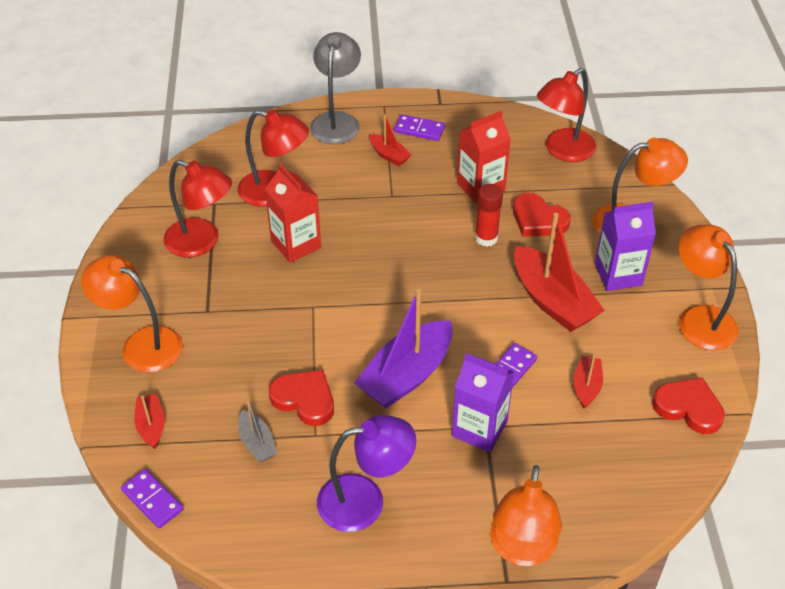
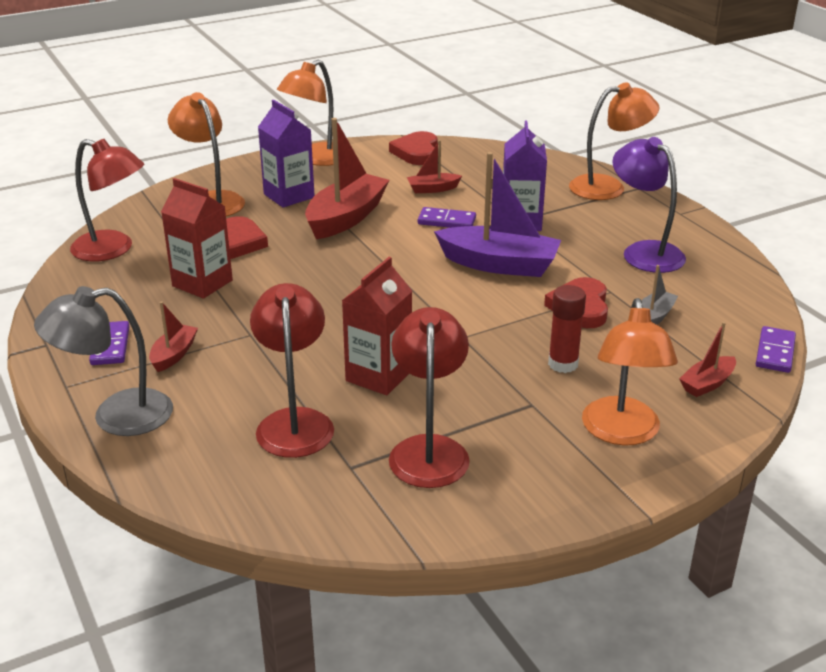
camera: 115 degrees left, 15 degrees down
red glue stick [475,184,503,247] -> red glue stick moved to [548,285,586,373]

